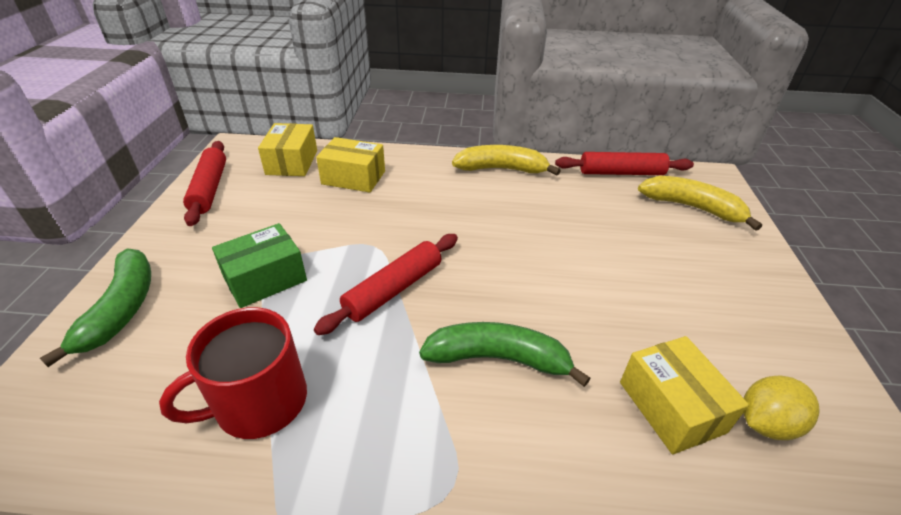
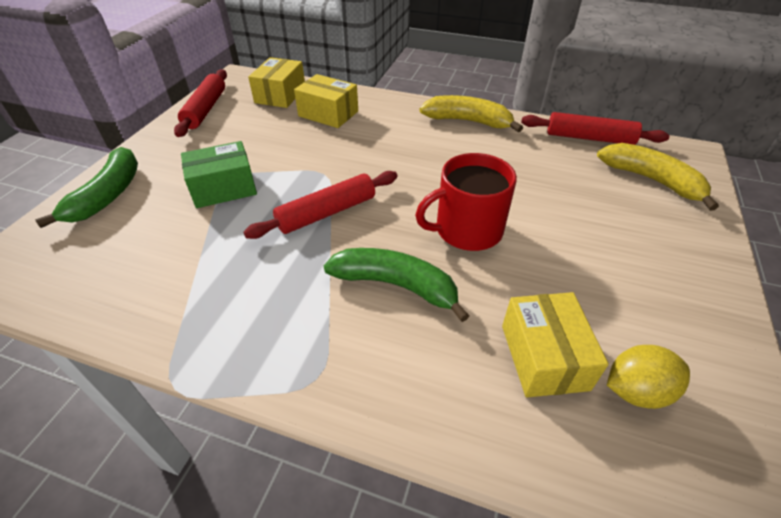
camera: 15 degrees right, 5 degrees up
red mug [159,307,307,439] -> red mug moved to [415,153,517,251]

